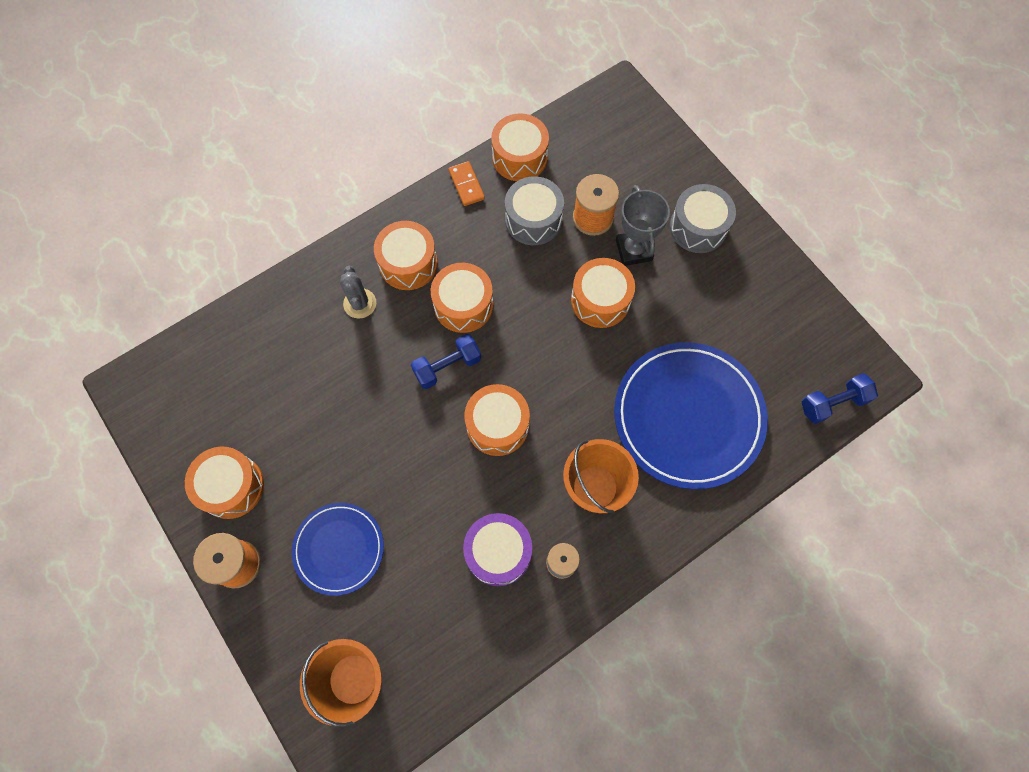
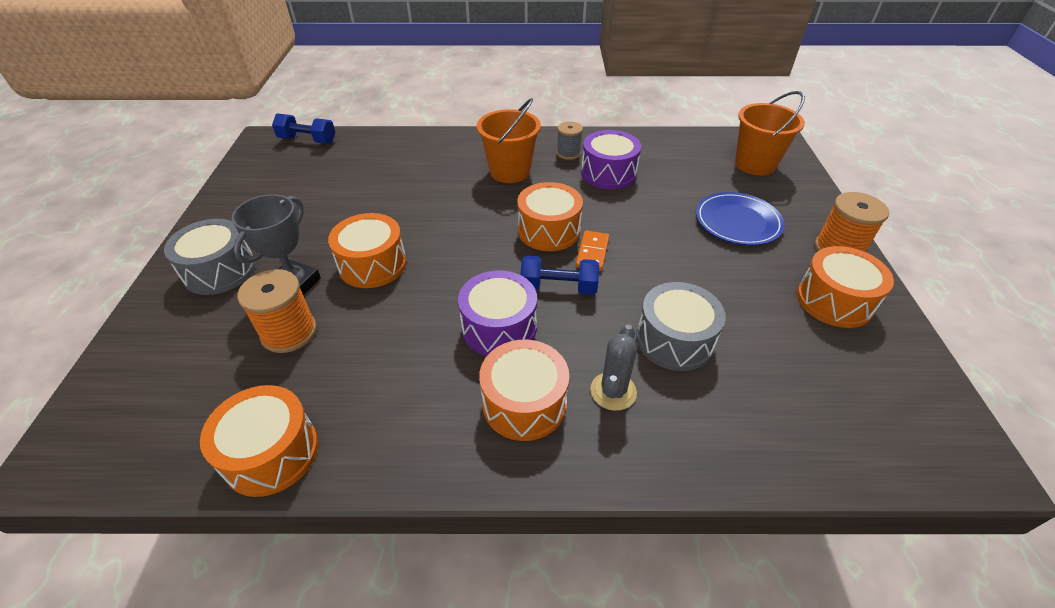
camera: 145 degrees left, 25 degrees down
orange drum [431,263,493,333] -> purple drum [458,270,537,356]
orange domino [449,161,485,206] -> orange domino moved to [576,231,609,271]
grey drum [505,176,564,245] -> grey drum moved to [636,282,726,371]
blue plate [614,342,768,489] -> none

